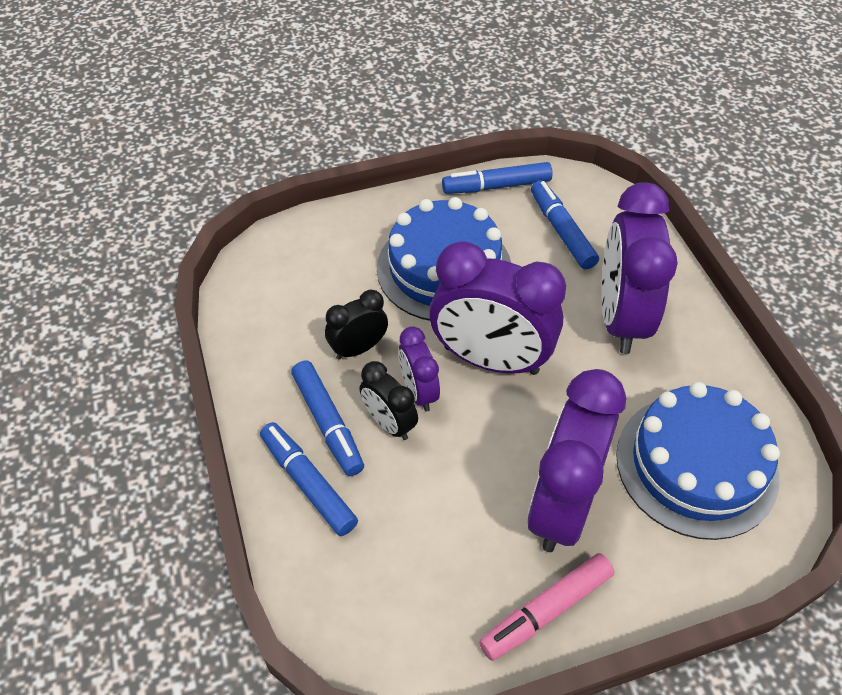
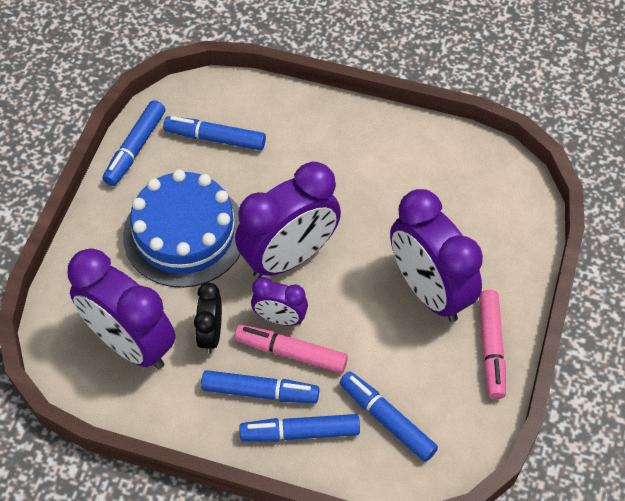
camera: 55 degrees left, 5 degrees up
black clock [360,361,418,440] -> pink marker [234,324,348,373]
purple clock [601,183,678,354] -> purple clock moved to [68,248,176,369]
blue cake [616,382,780,540] -> none
none -> blue marker [340,371,438,462]

